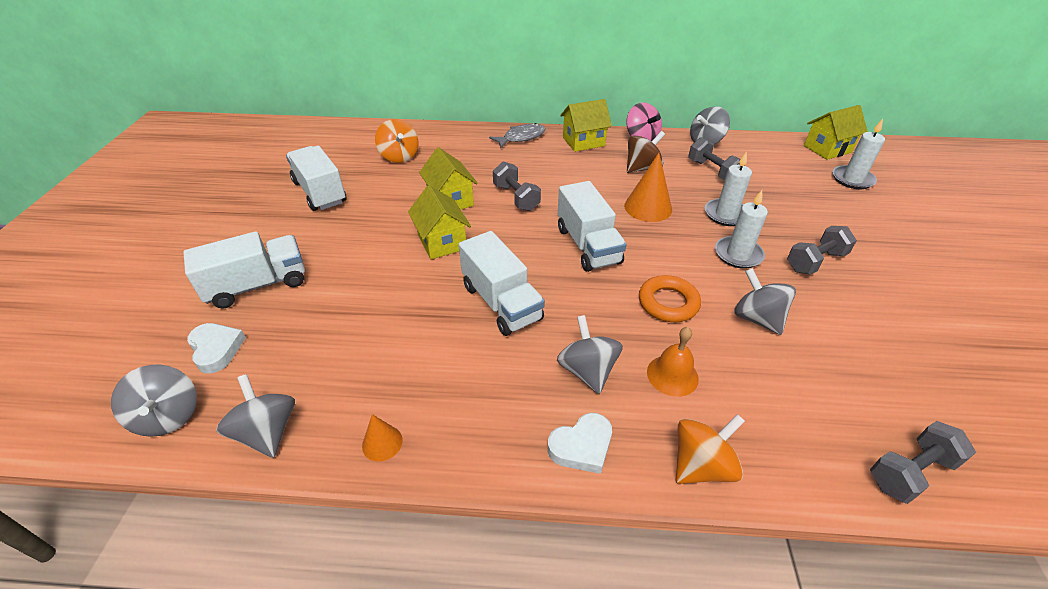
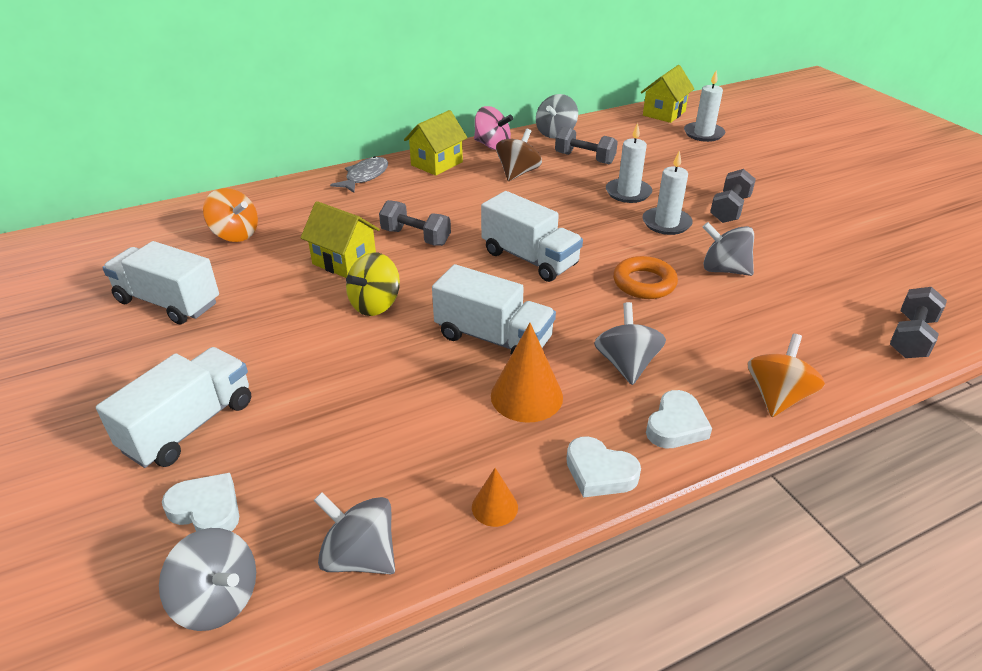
camera: 30 degrees left, 5 degrees down
yellow house [408,185,471,259] -> yellow spinning top [346,253,400,316]
grey spinning top [557,315,623,394] -> grey spinning top turned 45 degrees clockwise [594,302,666,385]
orange cone [624,153,672,222] -> orange cone moved to [491,323,563,423]
orange bell [647,327,699,397] -> none
none -> white heart [566,436,641,498]

